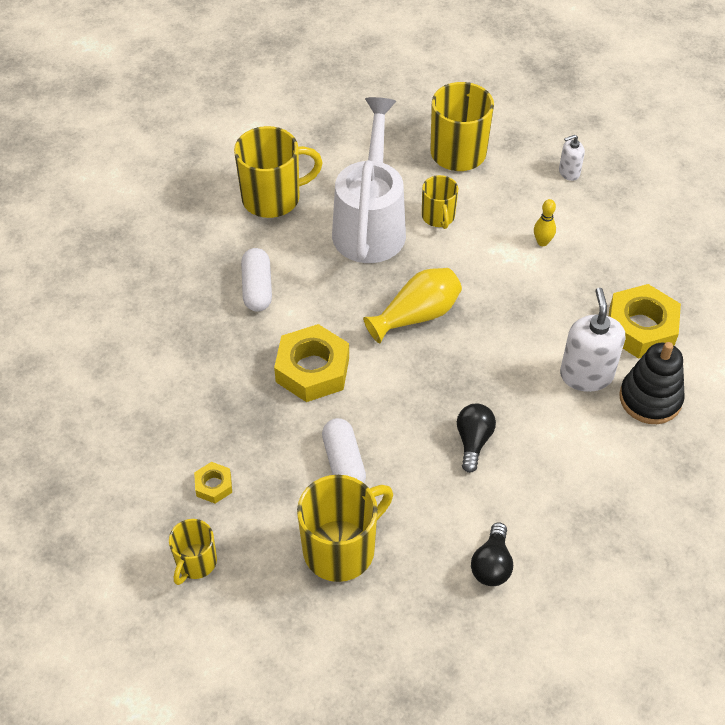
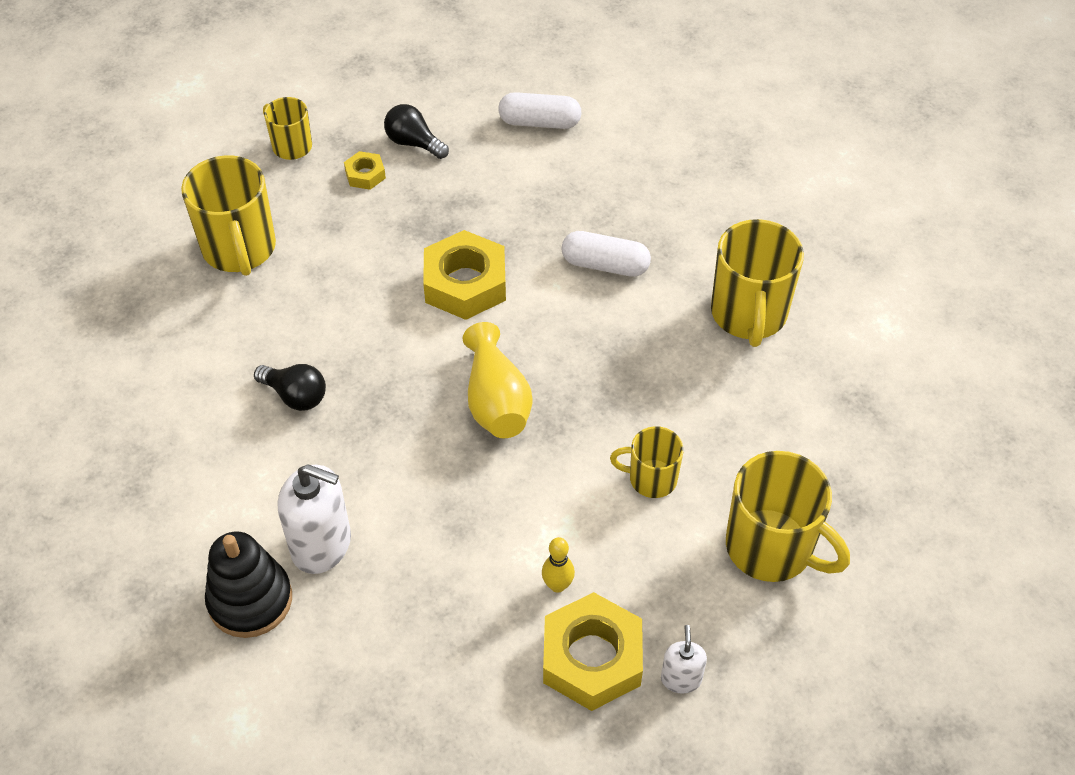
camera: 110 degrees right, 0 degrees up
white capsule [322,418,366,483] -> white capsule moved to [498,92,582,129]
white watering can [332,97,406,263] -> none
black light bulb [471,522,513,586] -> black light bulb moved to [384,104,449,159]
yellow nut [609,284,681,359] -> yellow nut moved to [543,592,643,711]

